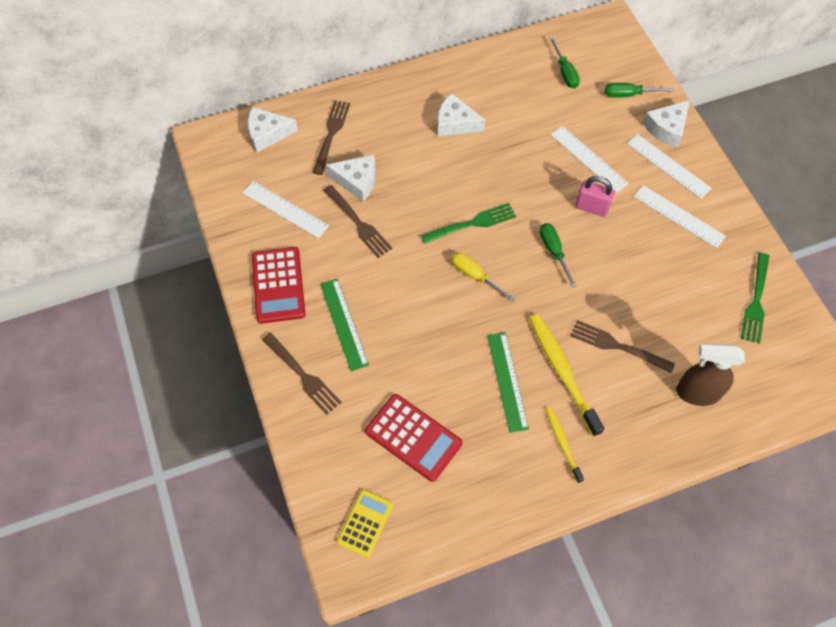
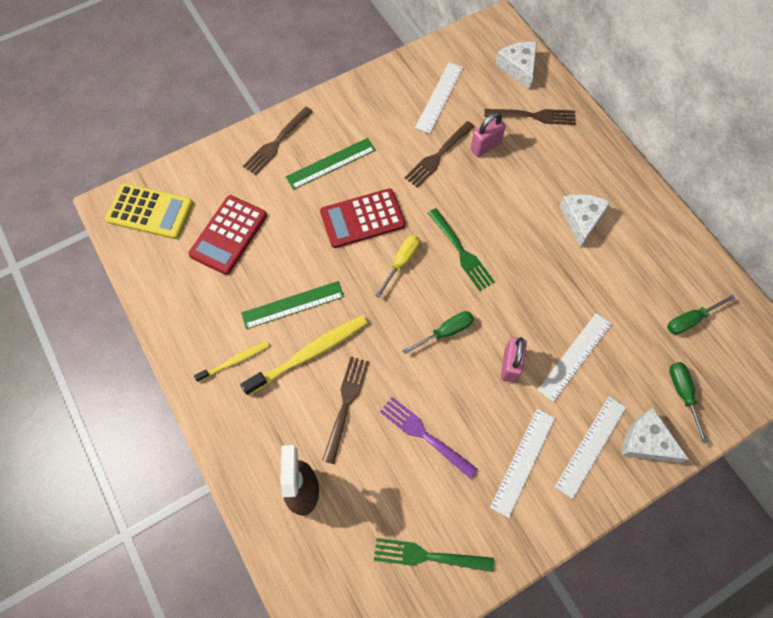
camera: 80 degrees right, 5 degrees up
red calculator [252,247,305,324] -> red calculator moved to [320,188,405,248]
white cheese [326,155,376,202] -> pink padlock [470,112,506,157]
yellow calculator [337,489,393,558] -> yellow calculator [105,183,193,239], size x1.51
none -> purple fork [380,397,477,479]

